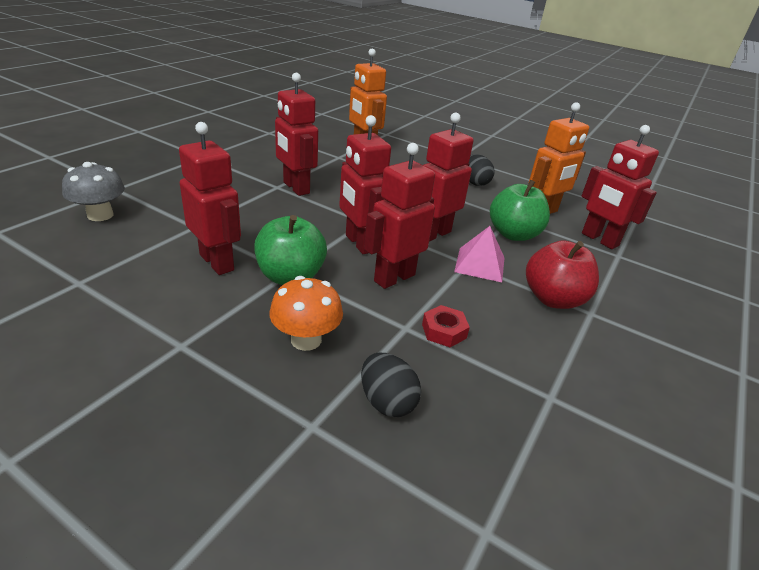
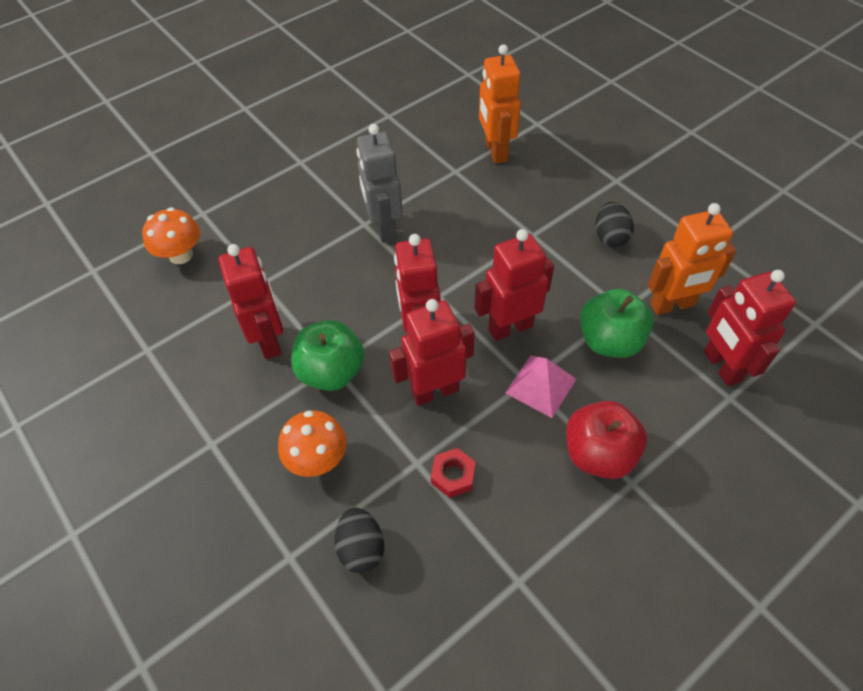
camera: 25 degrees right, 20 degrees up
grey mushroom [62,162,125,221] -> orange mushroom [142,207,200,264]
red robot [275,73,318,196] -> grey robot [356,124,403,243]

